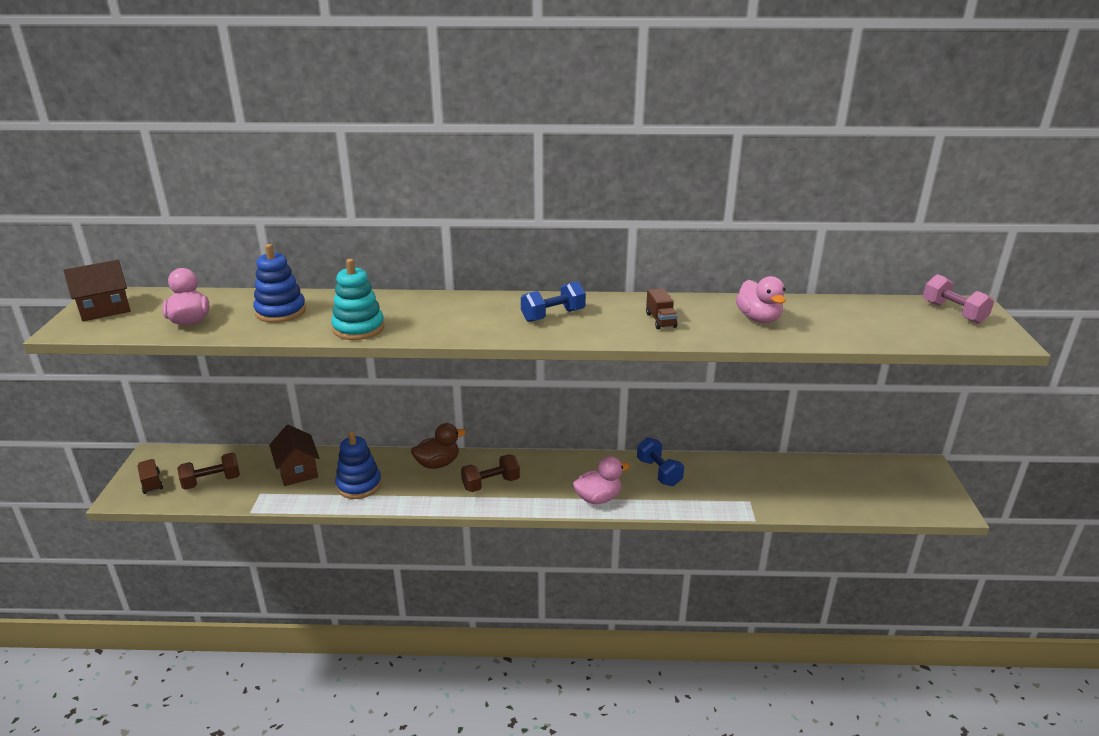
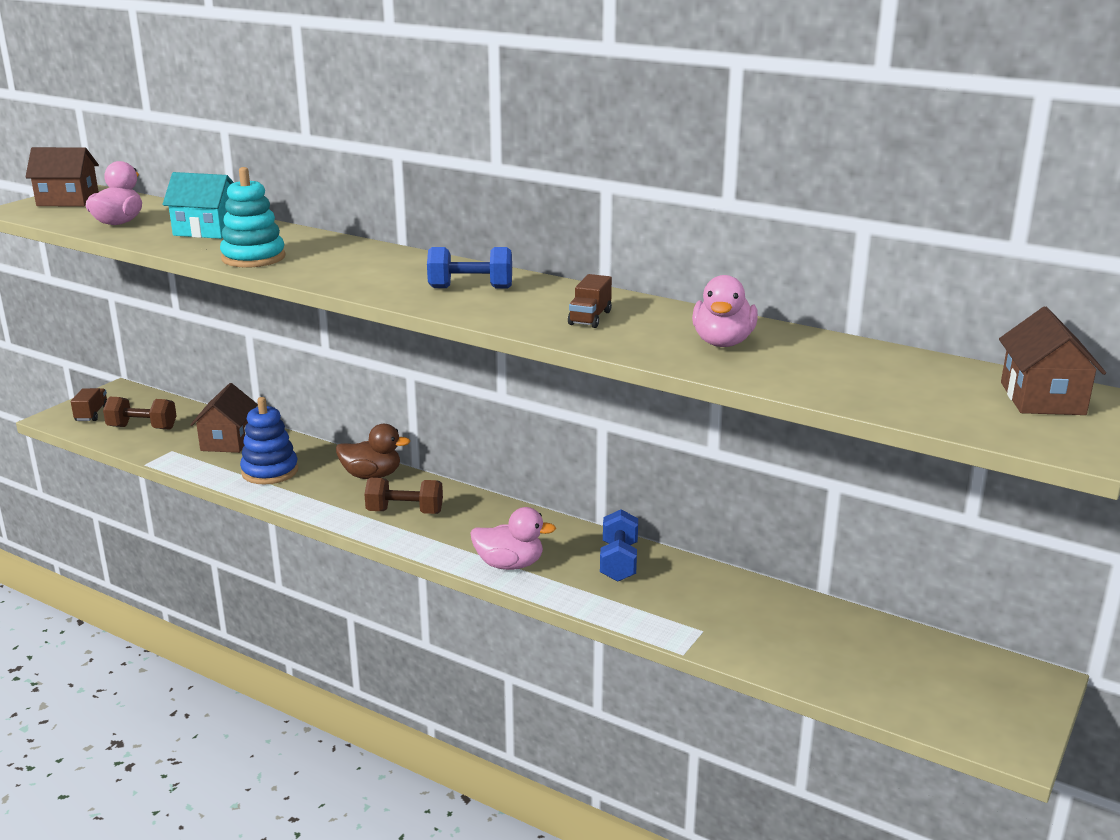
camera: 30 degrees right, 5 degrees down
blue stacking toy [253,244,306,323] -> turquoise house [163,172,234,239]
pink dumbbell [923,274,994,324] -> brown house [999,307,1106,415]

